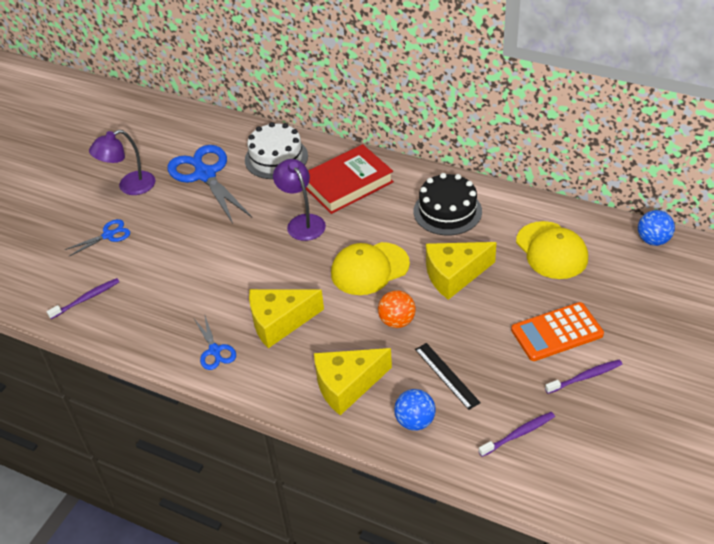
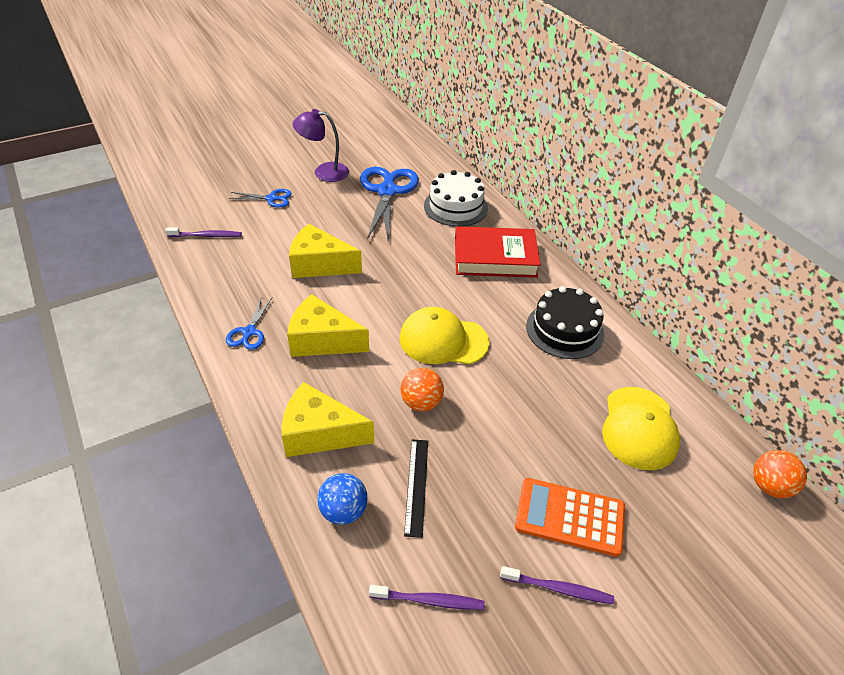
camera: 30 degrees right, 0 degrees up
purple lamp [273,159,326,241] -> none
yellow cheese [426,242,497,300] -> yellow cheese moved to [289,224,362,278]
blue ball [638,210,675,246] -> orange ball [753,450,807,498]

